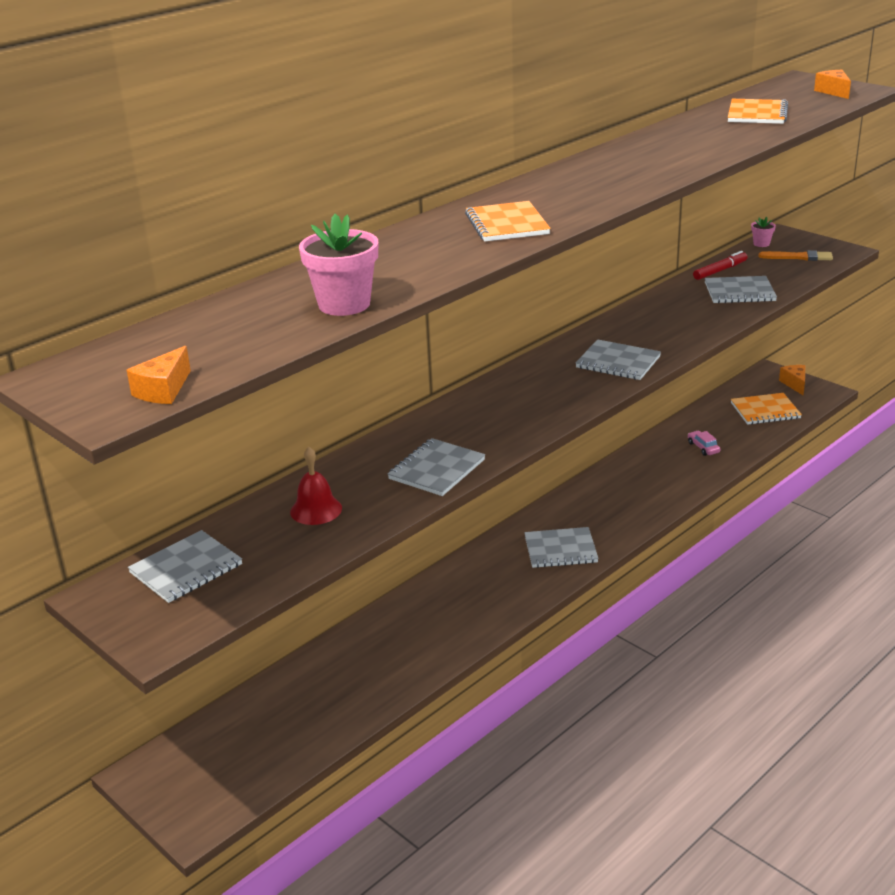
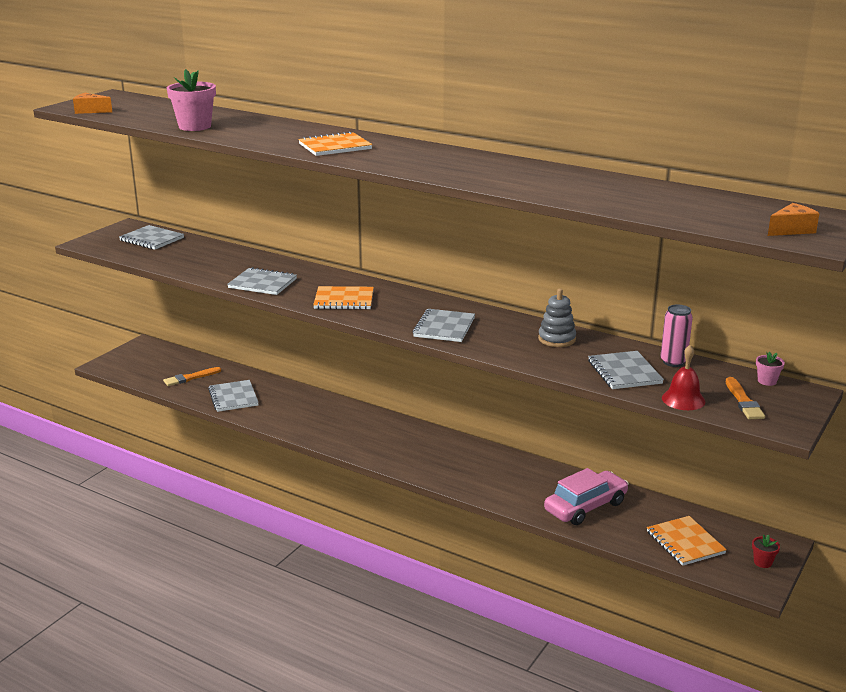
camera: 75 degrees right, 5 degrees down
red bell [290,447,342,525] -> red bell moved to [662,345,706,410]
grey notebook [524,527,599,568] -> grey notebook moved to [208,380,259,412]
pink car [688,431,720,456] -> pink car [544,468,629,525], size x2.24
red marker [693,251,748,280] -> pink can [660,304,693,367]
orange notebook [728,99,788,124] -> orange notebook moved to [313,286,374,310]
orange cheese [779,365,805,395] -> red flower pot [752,535,780,568]
none -> orange brush [163,367,221,386]
none -> grey stacking toy [538,289,576,347]

